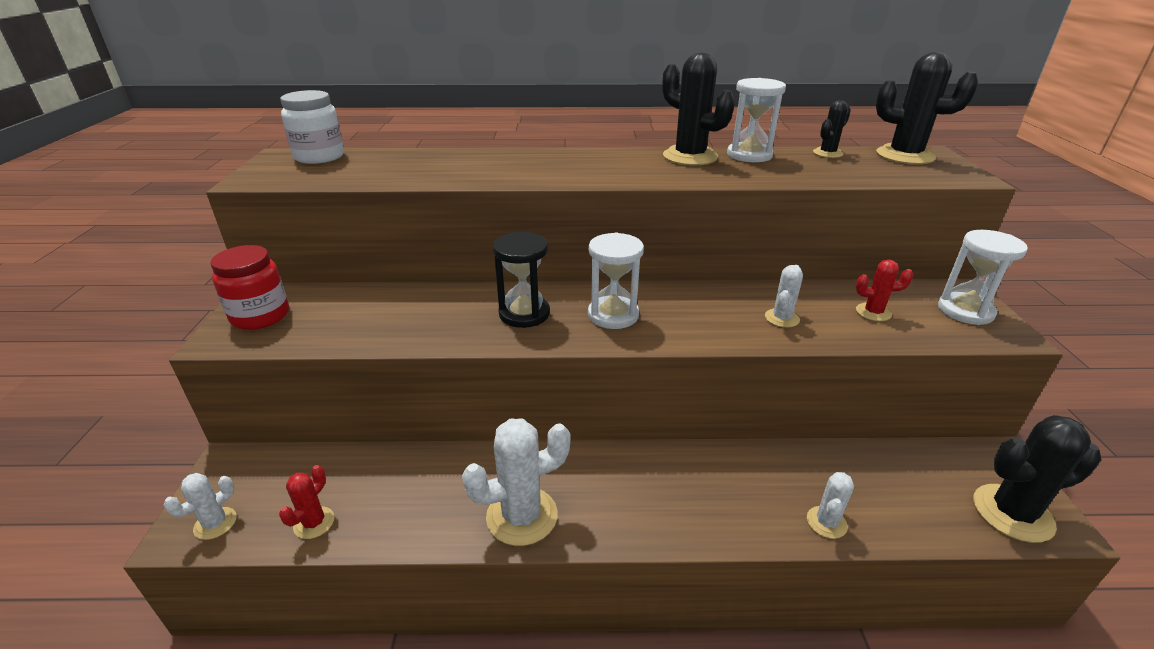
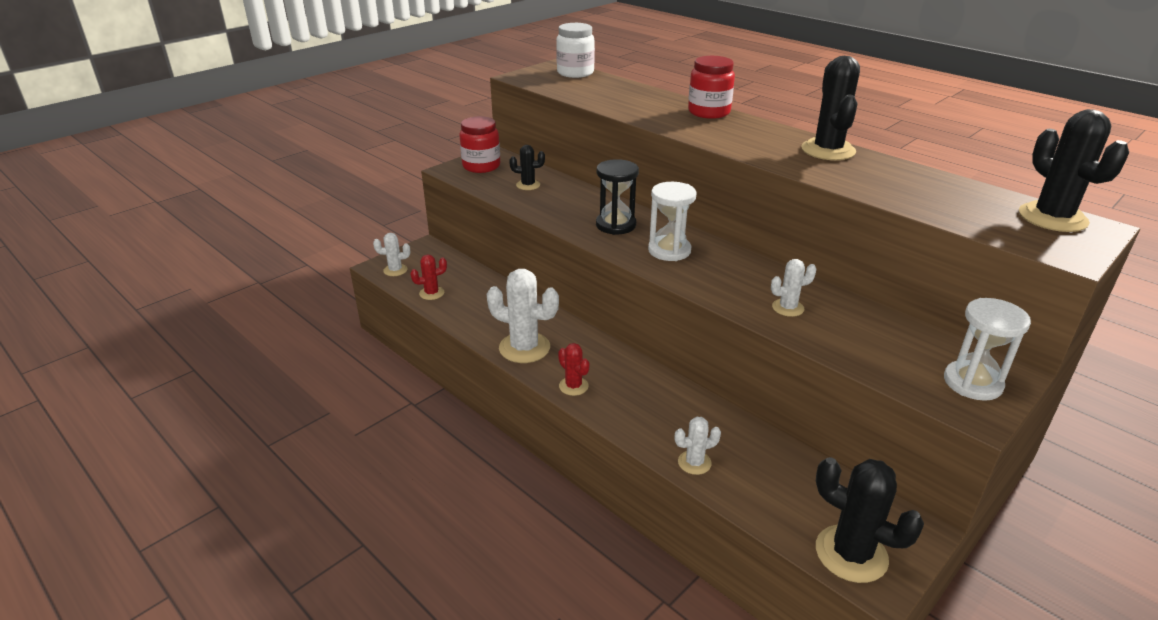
camera: 45 degrees right, 0 degrees up
white hourglass [727,78,786,162] -> none
black cactus [813,100,851,158] -> black cactus moved to [509,145,545,190]
red cactus [856,260,913,321] -> red cactus moved to [558,343,590,396]
none -> red jar [688,56,735,119]

